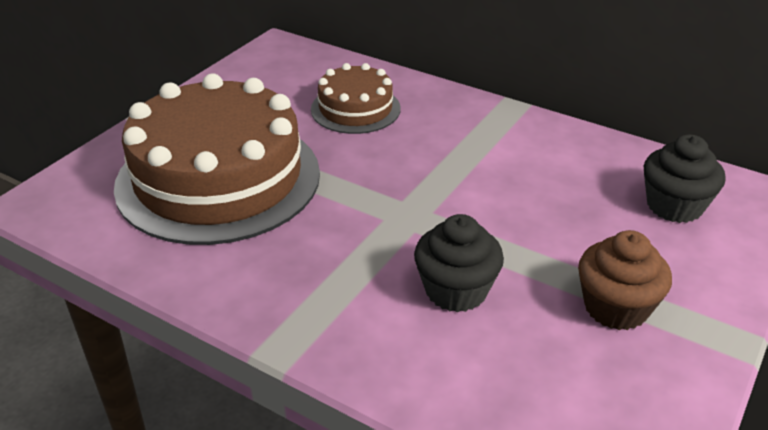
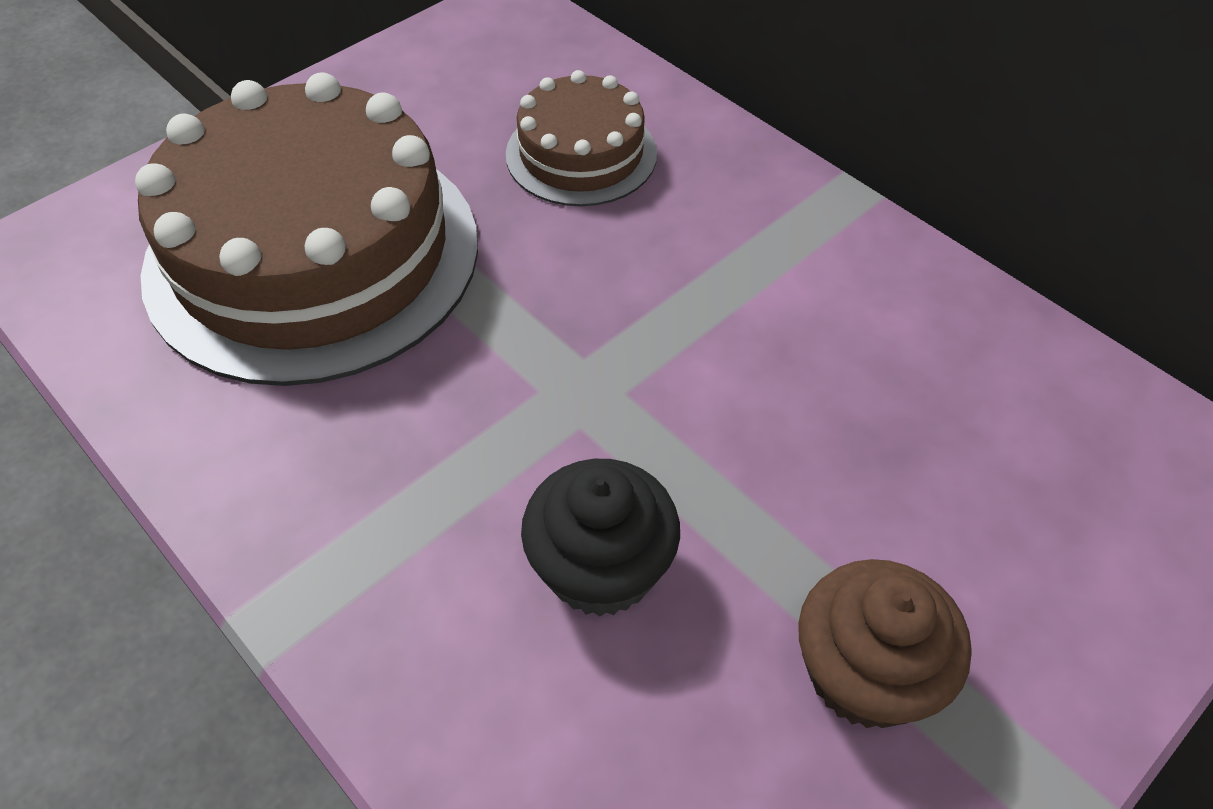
camera: 15 degrees right, 15 degrees up
black cupcake [644,135,725,223] -> none

